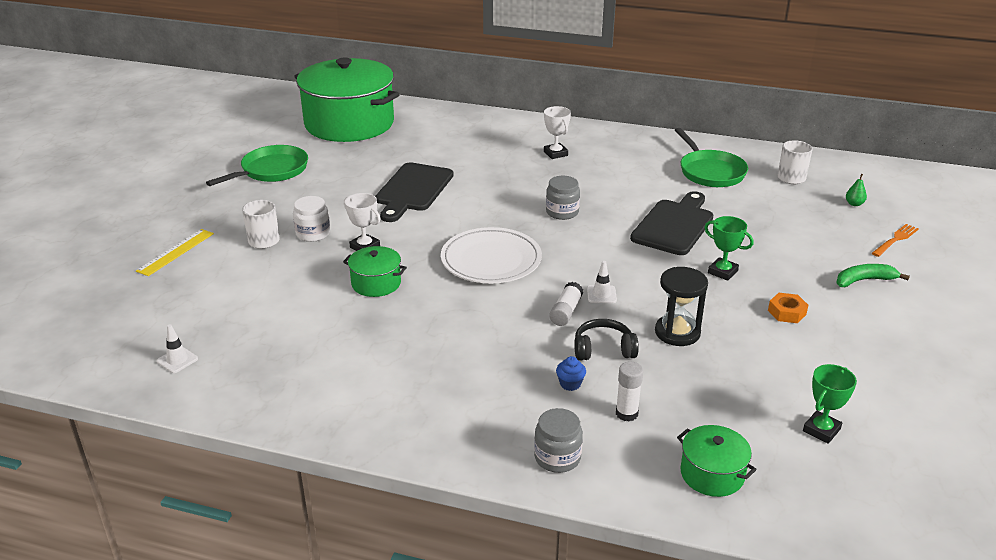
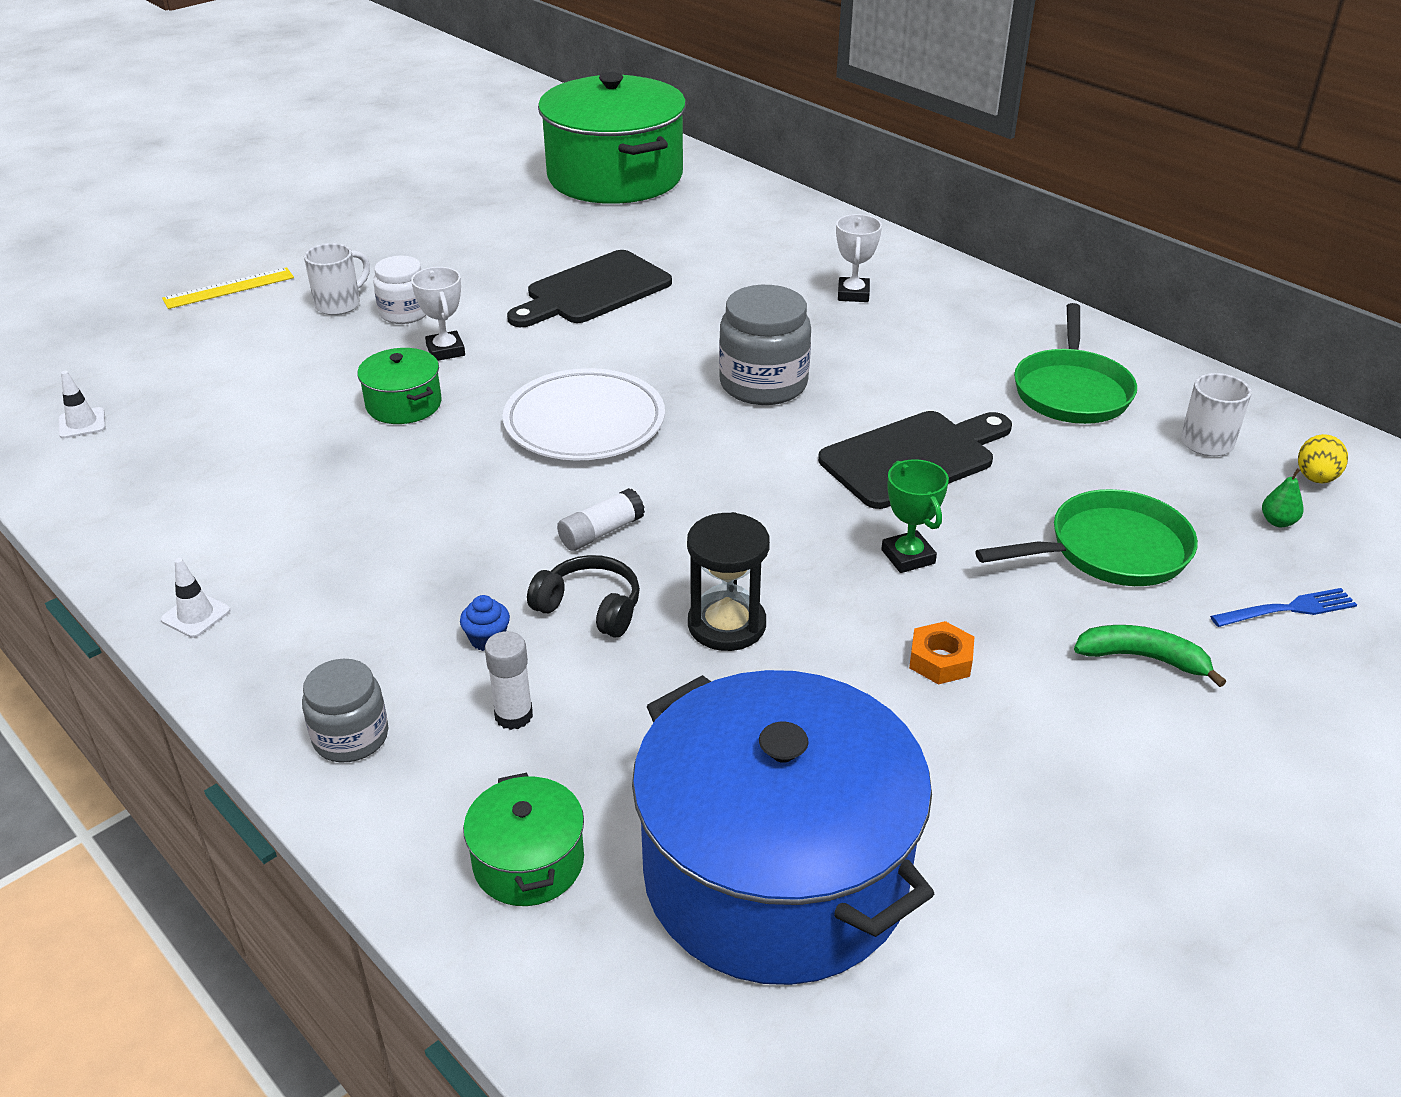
camera: 30 degrees right, 5 degrees up
green pan [206,145,308,186] -> green pan moved to [975,489,1198,586]
grey jar [546,176,580,220] -> grey jar [719,285,811,405], size x1.61
white traffic cone [587,261,617,303] -> white traffic cone moved to [161,558,231,638]
green trophy [803,364,857,444] -> blue pot [632,670,934,985]
orange fork [872,224,919,257] -> blue fork [1210,588,1357,627]
none -> yellow egg [1298,434,1348,483]

